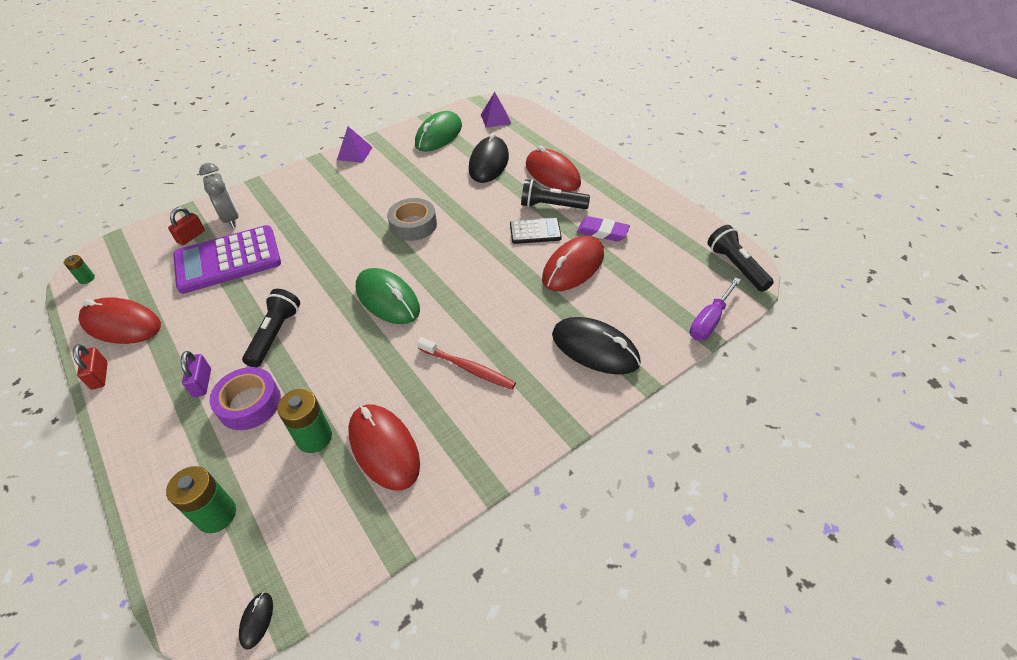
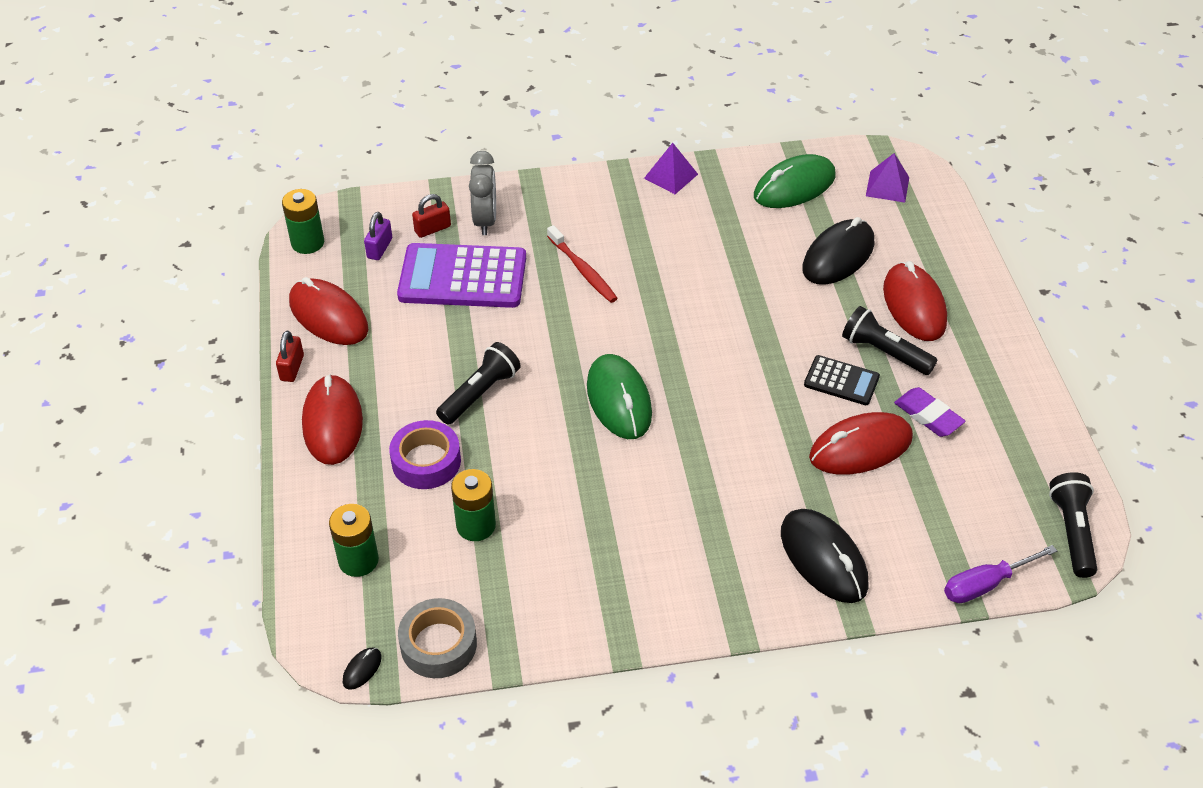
camera: 25 degrees right, 0 degrees up
green battery [64,255,95,284] -> green battery [282,189,324,254], size x1.84
purple padlock [181,351,211,397] -> purple padlock moved to [364,212,392,260]
red mouse [348,404,420,491] -> red mouse moved to [302,374,363,465]
grey tape [387,198,437,241] -> grey tape moved to [398,598,477,678]
red toothbrush [417,337,516,390] -> red toothbrush moved to [547,225,618,303]

